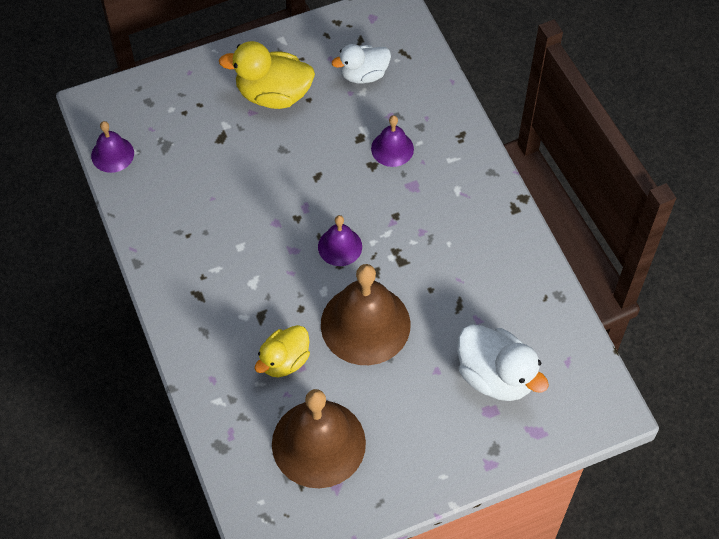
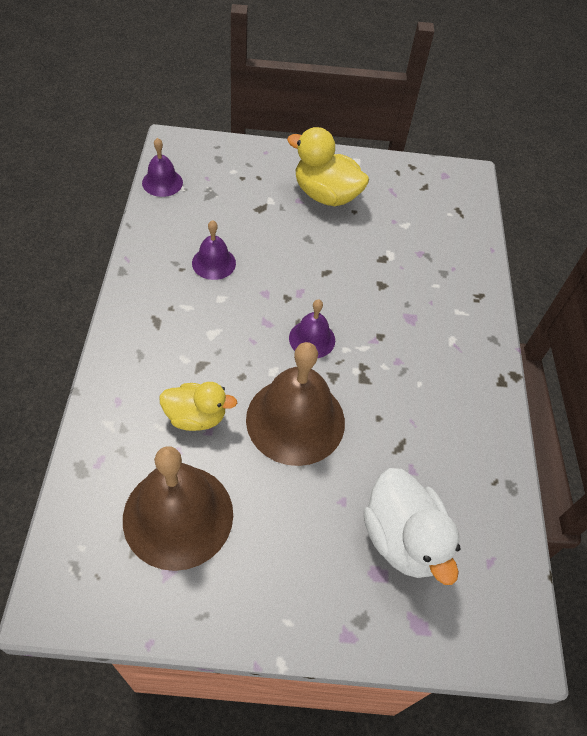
camera: 20 degrees right, 5 degrees down
yellow duck [255,325,310,377] -> yellow duck turned 150 degrees counterclockwise [159,382,237,431]
white duck [332,44,391,83] -> none
purple bell [371,115,414,167] -> purple bell moved to [192,220,236,280]

